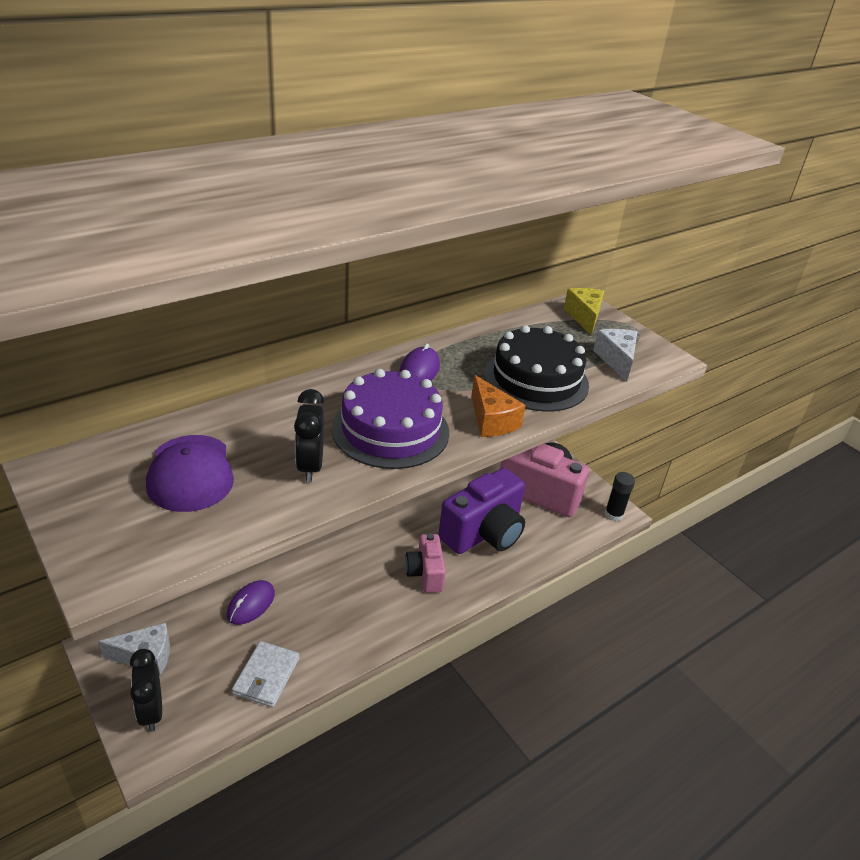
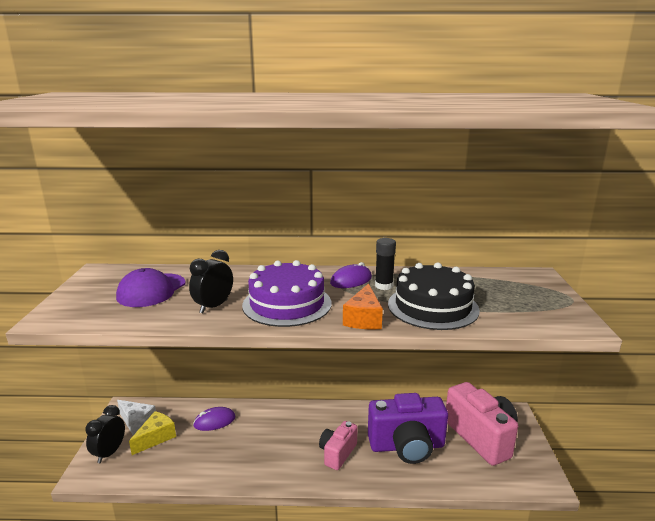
camera: 40 degrees right, 15 degrees down
white wallet [232,641,300,707] -> none
yellow cheese [564,288,604,335] -> yellow cheese moved to [129,411,176,455]
white cheese [593,329,637,382] -> none
black glue stick [605,472,635,521] -> black glue stick moved to [375,238,396,290]

